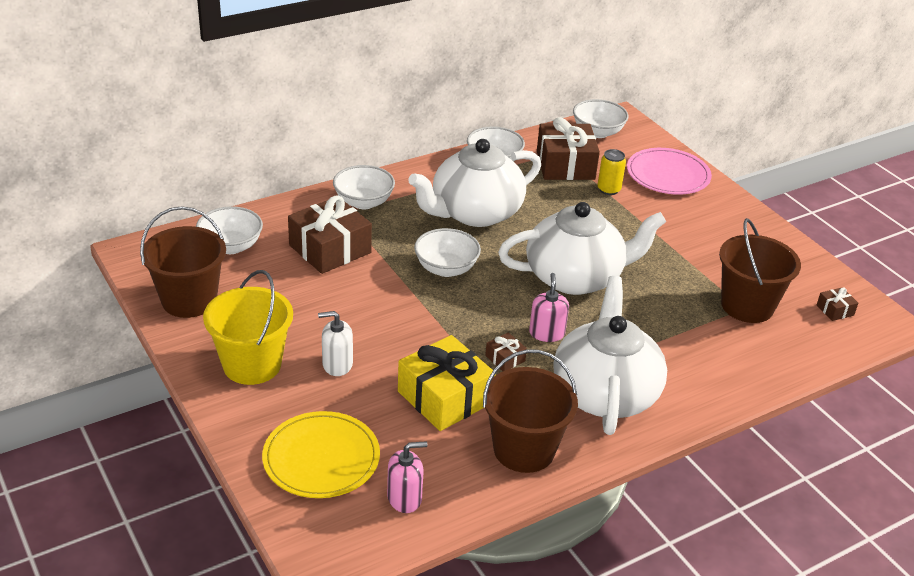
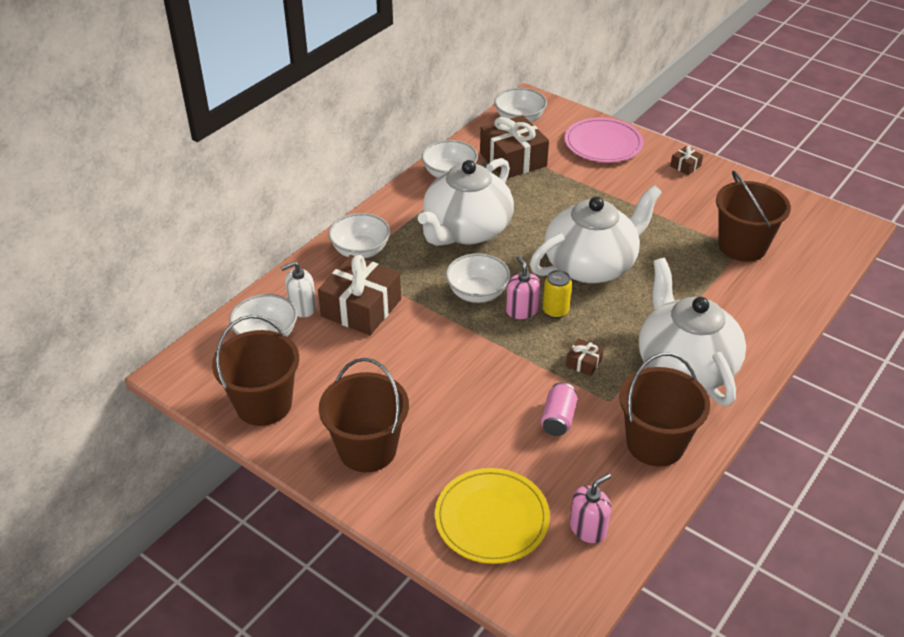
camera: 20 degrees left, 5 degrees up
yellow bucket [203,270,293,385] -> brown bucket [319,358,409,472]
white soap dispenser [318,311,353,376] -> white soap dispenser moved to [281,261,316,317]
yellow gift [398,335,496,431] -> pink can [541,382,577,436]
pink soap dispenser [529,273,569,342] -> pink soap dispenser moved to [506,256,540,319]
yellow can [597,149,626,195] -> yellow can moved to [543,270,572,319]
brown gift [817,287,858,321] -> brown gift moved to [670,146,703,175]

